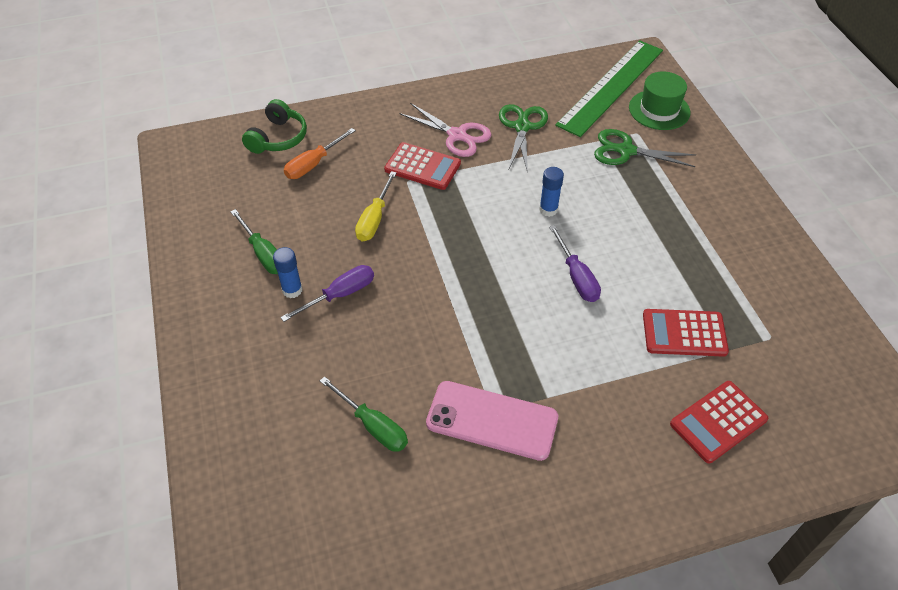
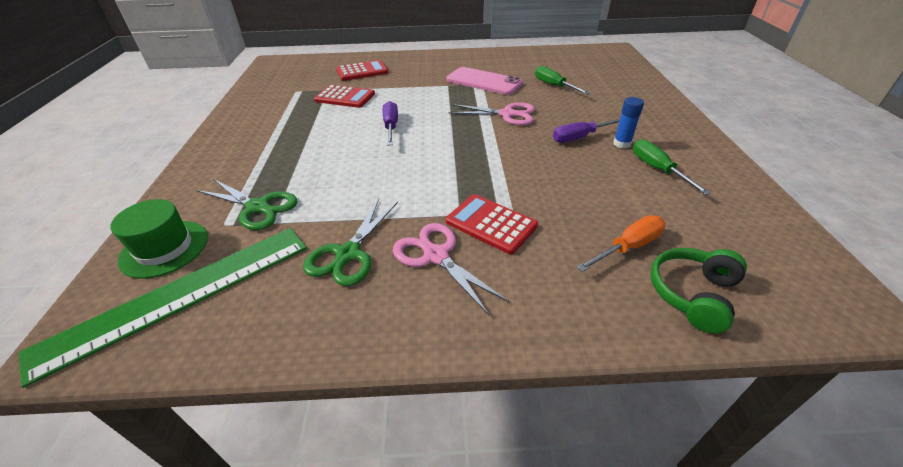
camera: 165 degrees left, 10 degrees down
yellow screwdriver [355,171,397,242] -> none
blue glue stick [539,167,564,217] -> none
none -> pink scissors [449,102,535,125]

